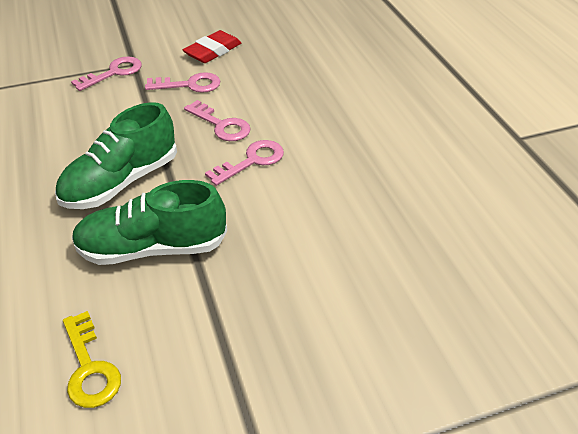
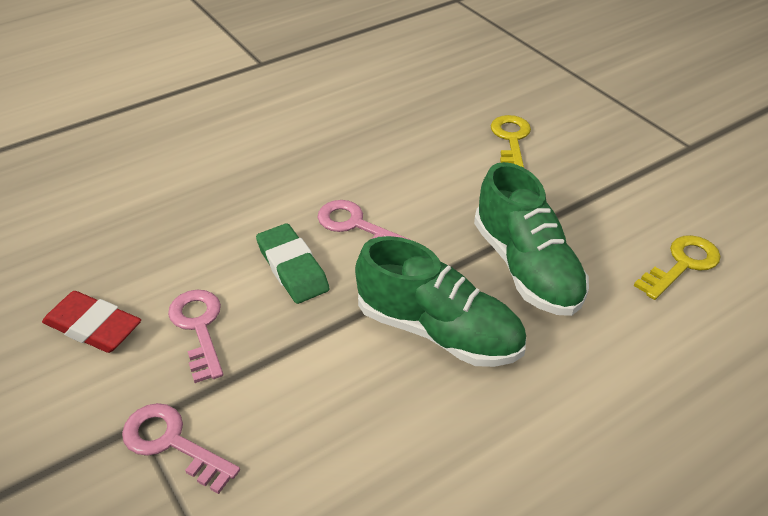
camera: 105 degrees left, 0 degrees up
pink key [184,100,251,141] -> green eraser [256,223,330,304]
none -> yellow key [491,115,531,168]

